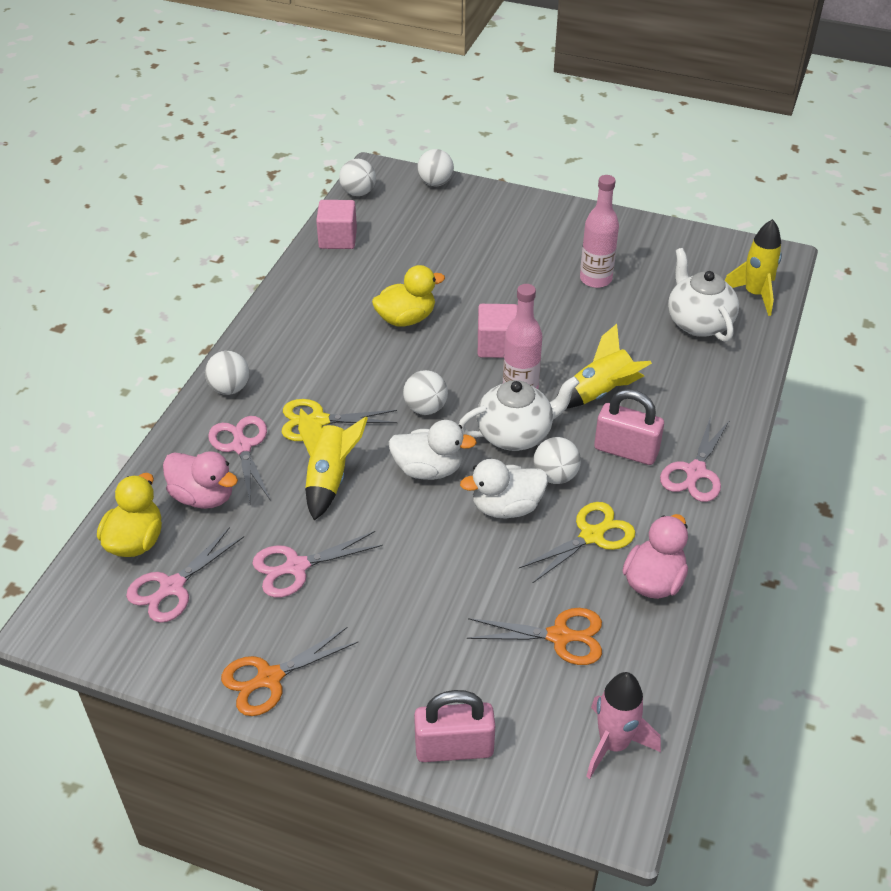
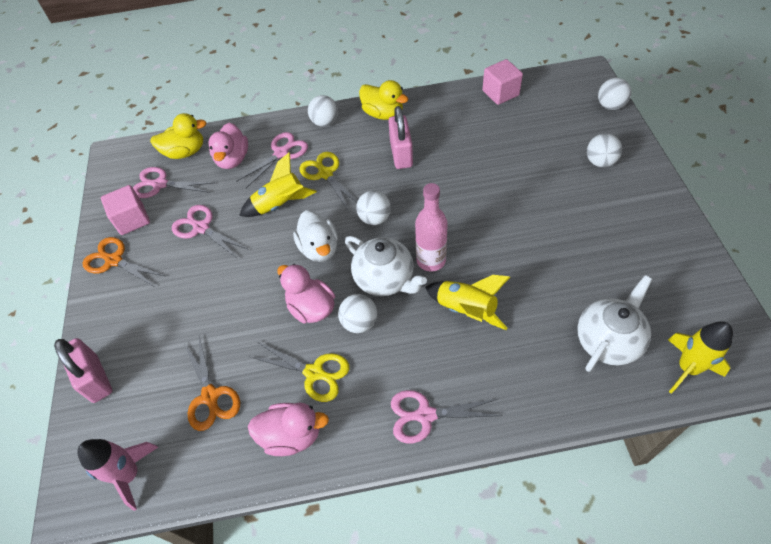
camera: 65 degrees right, 10 degrees up
white ball [339,159,376,196] -> white ball moved to [587,133,622,167]
yellow duck [372,265,445,327] -> yellow duck moved to [359,80,408,120]
white duck [460,459,548,519] -> pink duck [277,264,335,324]
pink cube [478,304,518,358] -> pink cube moved to [101,185,150,235]
pink bottle [580,175,619,288] -> none
pink padlock [594,389,664,465] -> pink padlock moved to [388,106,413,169]

